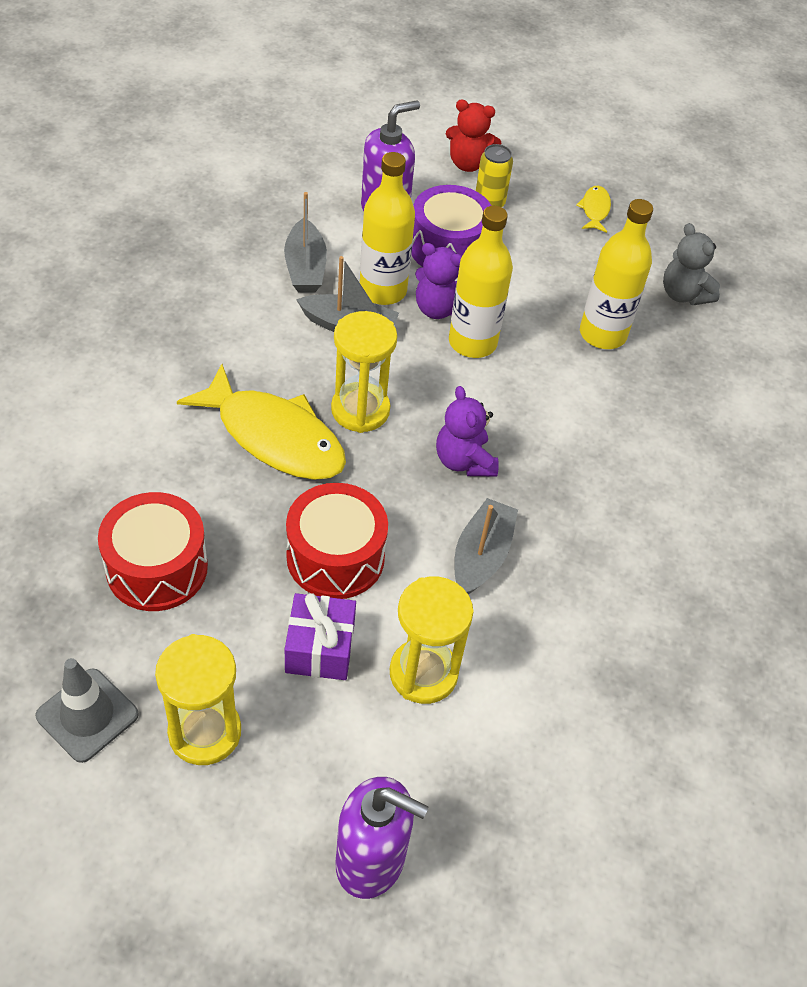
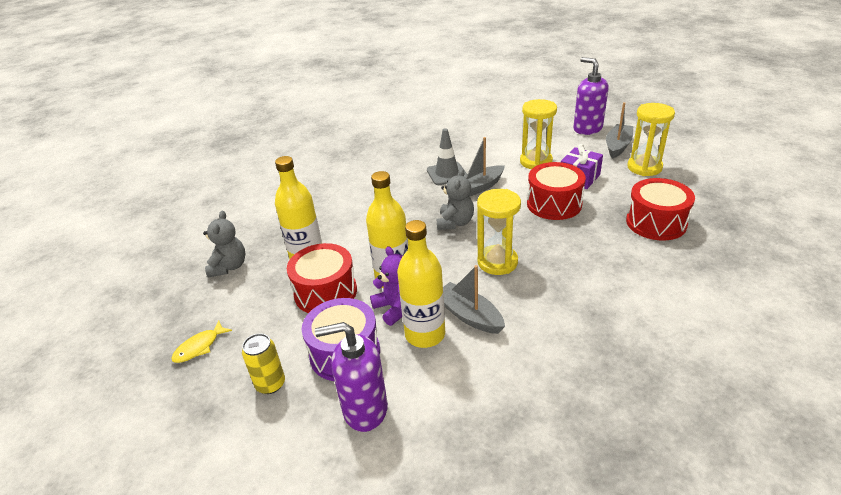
camera: 140 degrees left, 15 degrees down
grey traffic cone [36,658,139,763] -> grey traffic cone moved to [427,128,467,185]
yellow fish [177,364,346,480] -> none
grey boat [284,192,327,292] -> grey boat moved to [606,102,633,159]
purple teddy bear [436,386,499,476] -> grey teddy bear [437,168,474,230]
red teddy bear [446,99,501,172] -> none
none -> red drum [287,243,357,313]

